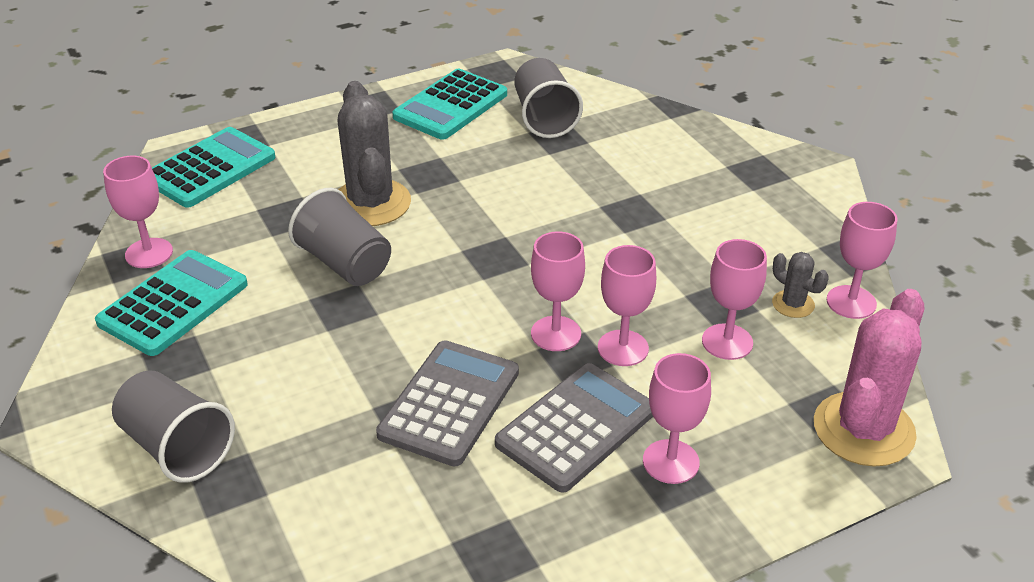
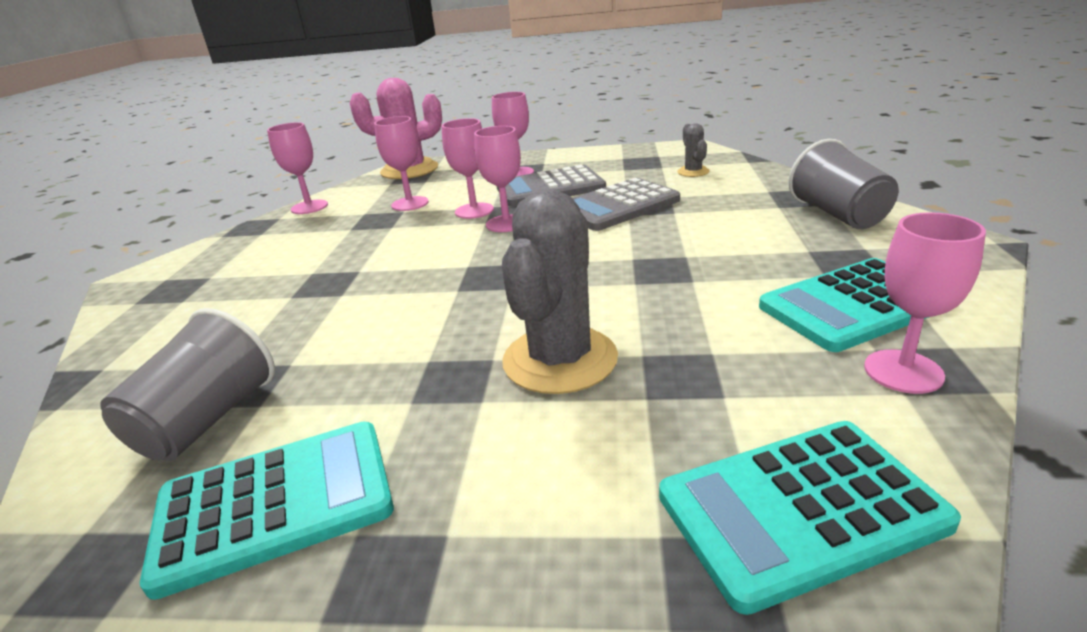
camera: 145 degrees left, 10 degrees down
grey cup [288,188,391,286] -> none
grey cactus [772,252,829,318] -> grey cactus moved to [677,124,710,177]

